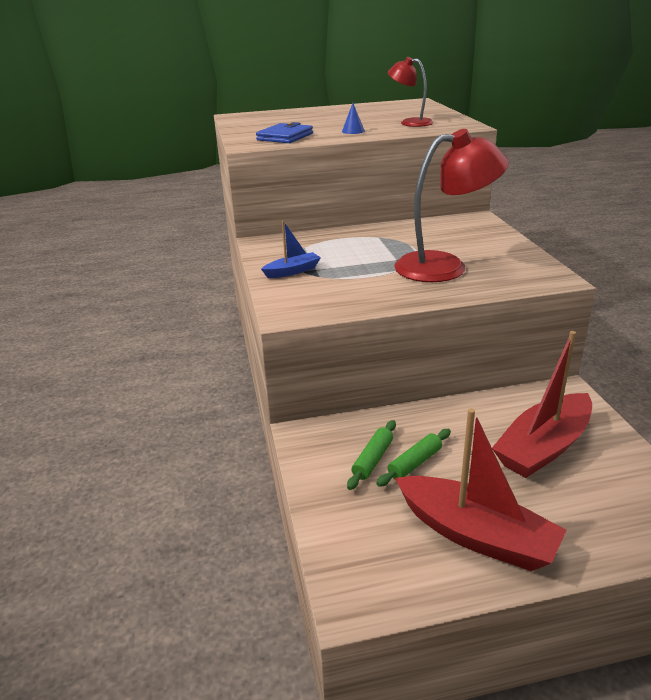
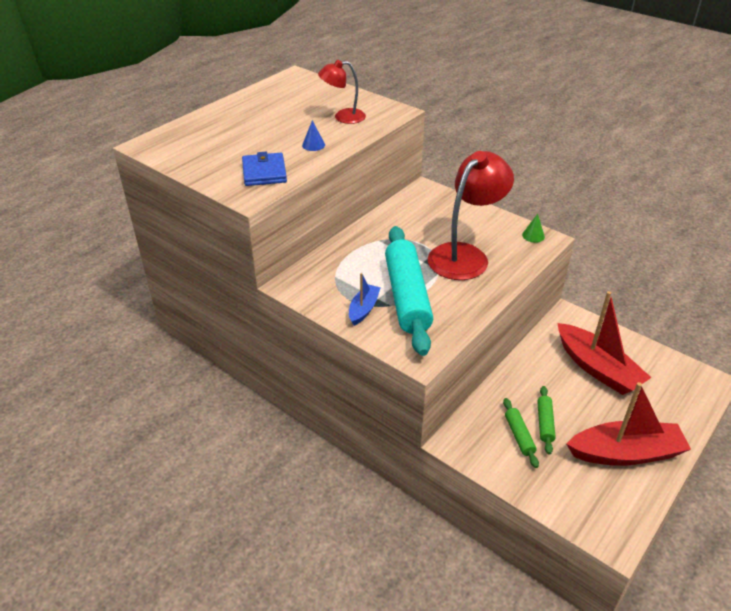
camera: 40 degrees left, 10 degrees up
red boat [492,331,592,478] -> red boat turned 45 degrees counterclockwise [557,291,652,395]
none -> turquoise rolling pin [385,226,433,356]
none -> green cone [522,214,545,243]

